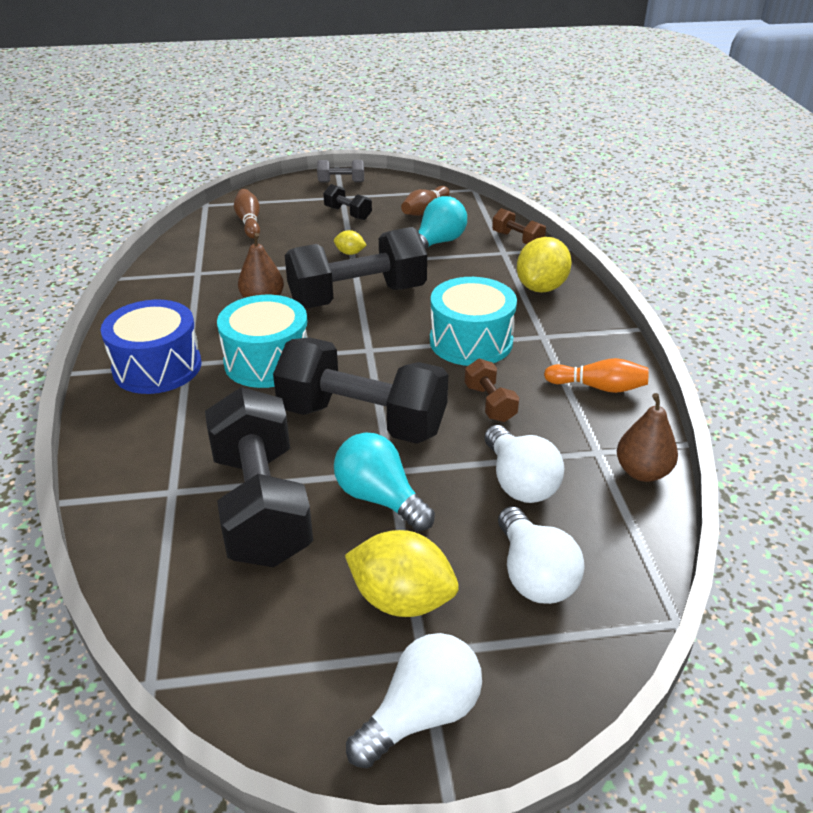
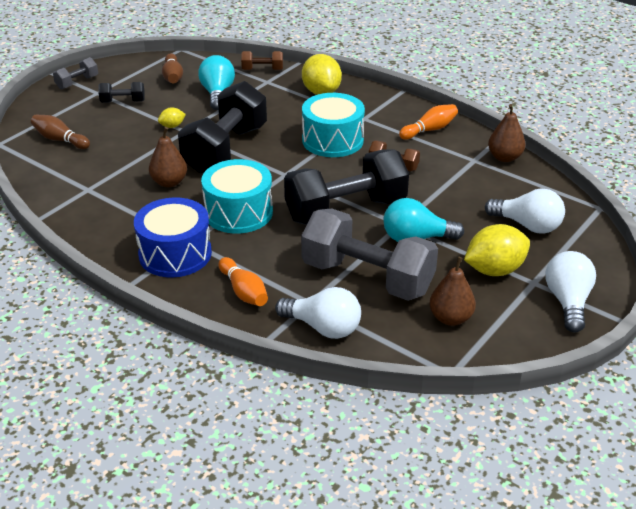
camera: 45 degrees left, 0 degrees up
black dumbbell [205,387,313,567] -> grey dumbbell [301,209,438,301]
white light bulb [485,425,564,503] -> white light bulb moved to [275,287,361,339]
none -> orange bowling pin [218,257,268,306]
none -> brown pear [430,257,476,326]

